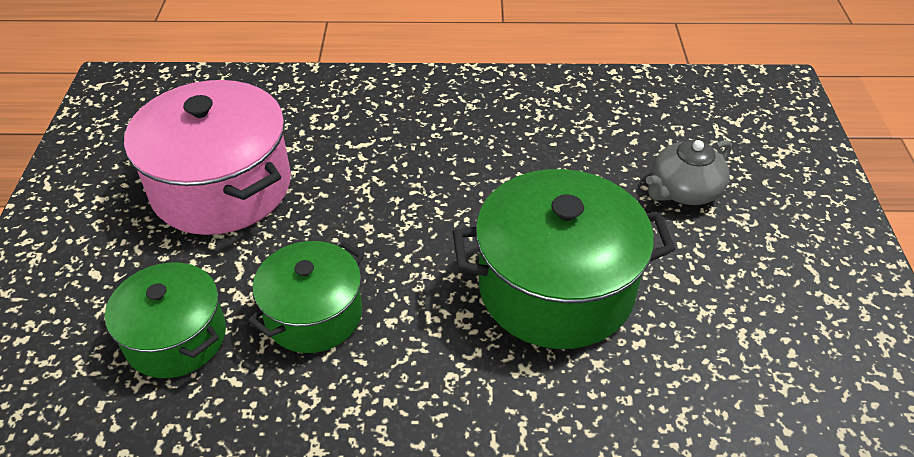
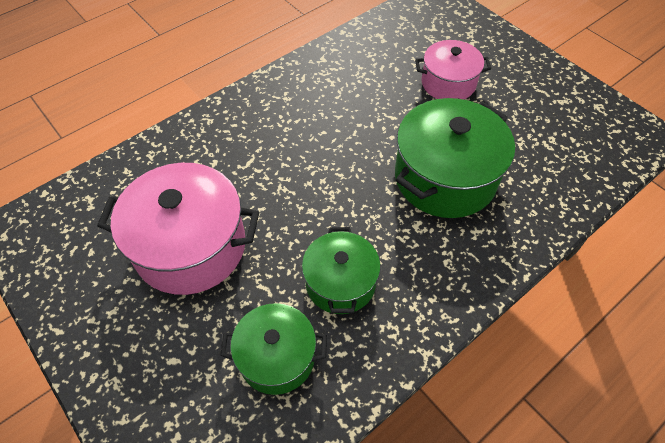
camera: 40 degrees left, 10 degrees up
grey teapot [646,140,732,205] -> pink pot [415,40,491,100]

